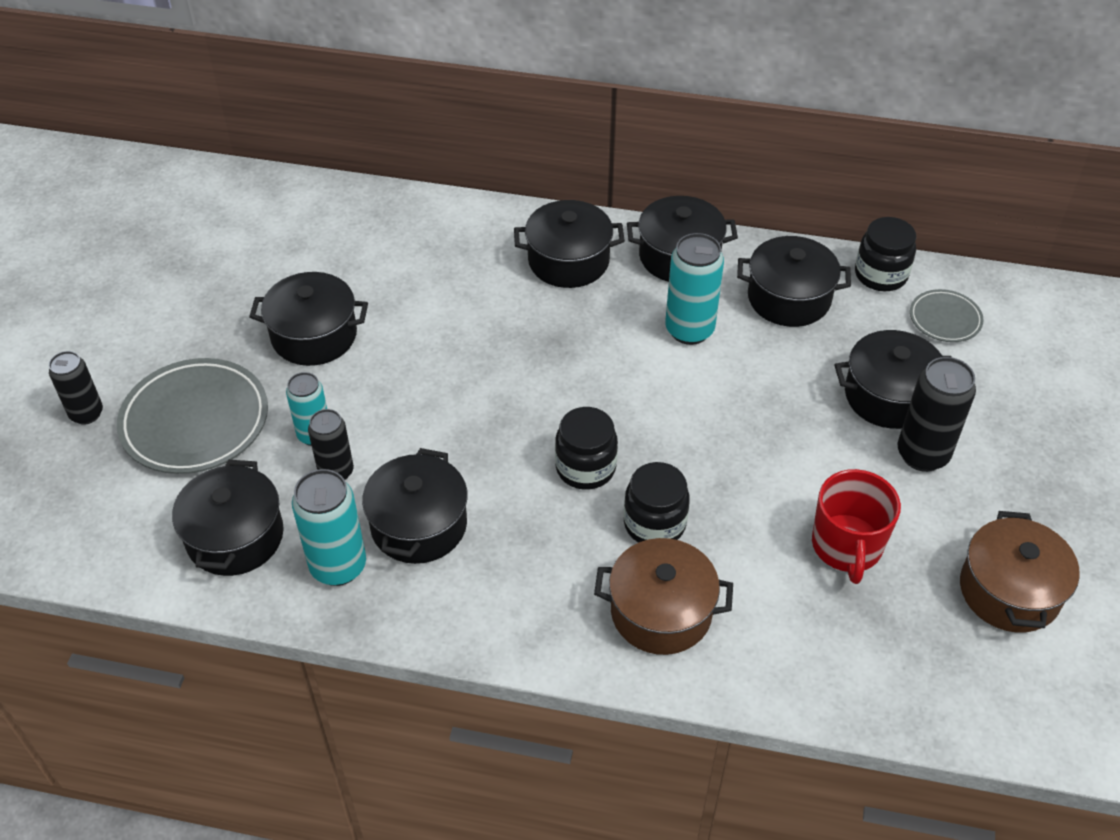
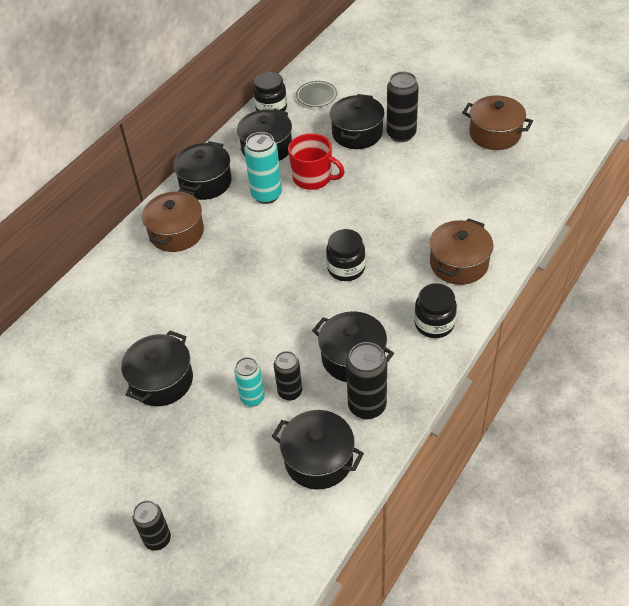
camera: 65 degrees left, 0 degrees up
grey plate [117,358,268,474] -> none
turquoise can [292,469,366,586] -> black can [346,342,387,419]
black pot [514,200,625,288] -> brown pot [142,189,204,252]
black jar [624,462,690,543] -> black jar moved to [414,283,457,338]
red mug [812,469,901,584] -> red mug moved to [288,133,345,190]

